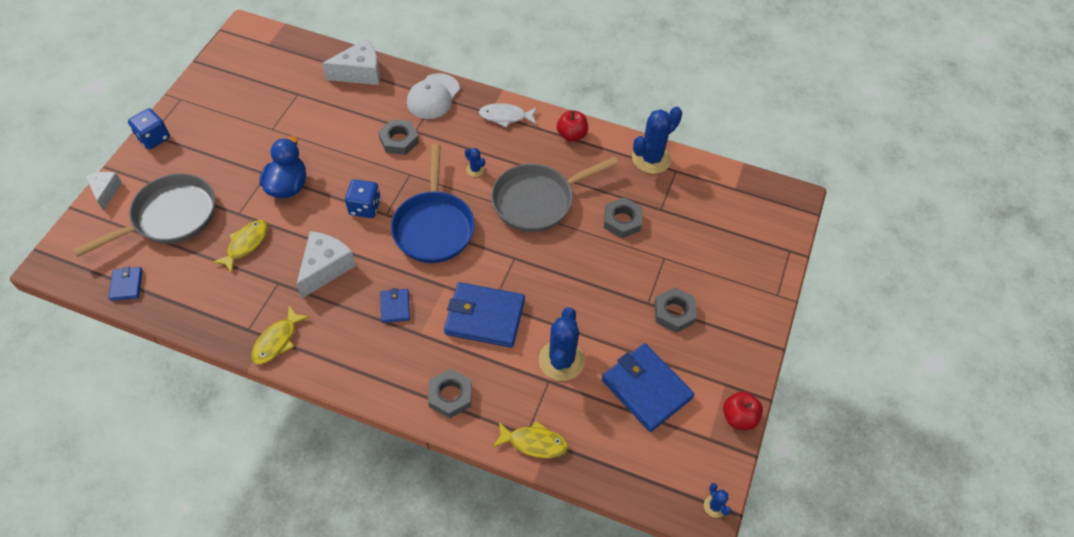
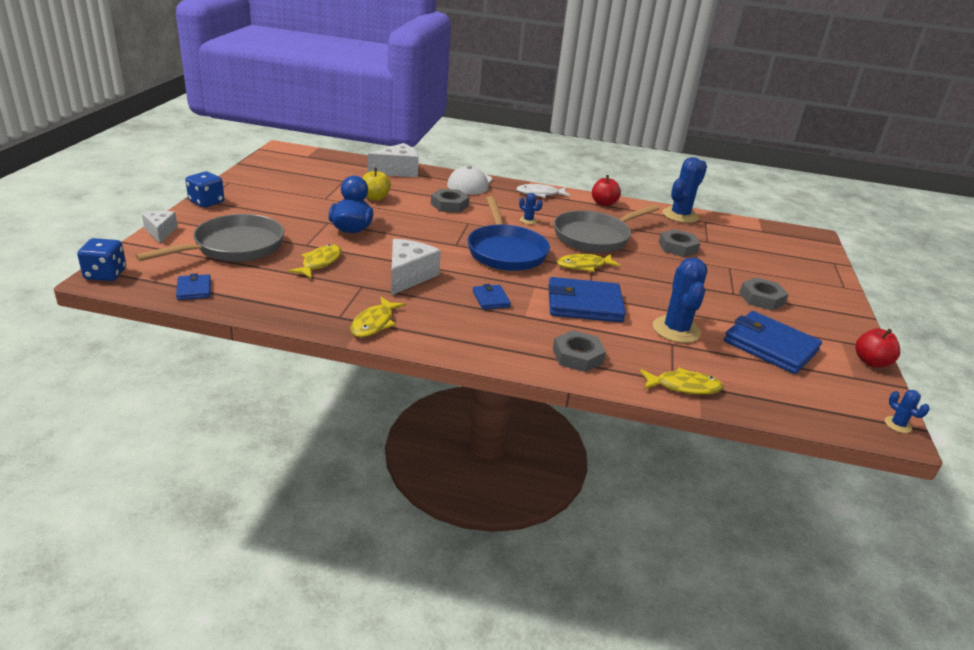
camera: 10 degrees left, 25 degrees down
blue dice [345,179,381,218] -> blue dice moved to [77,238,126,281]
none -> yellow apple [362,168,391,201]
none -> yellow fish [557,254,621,272]

